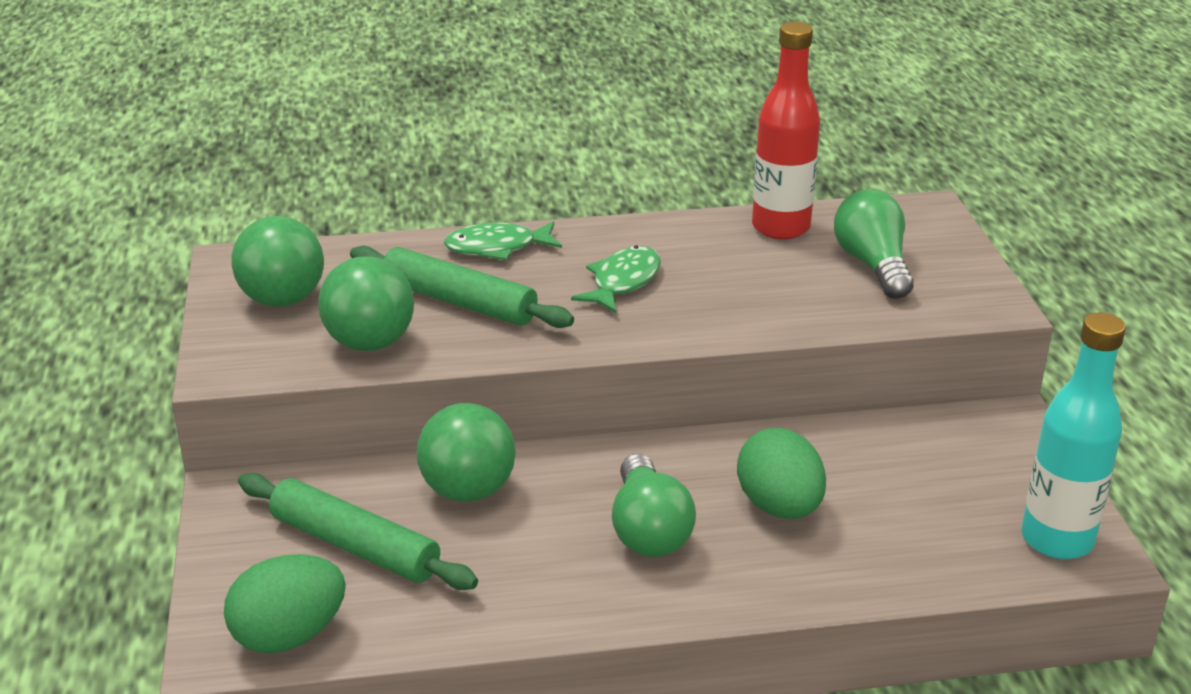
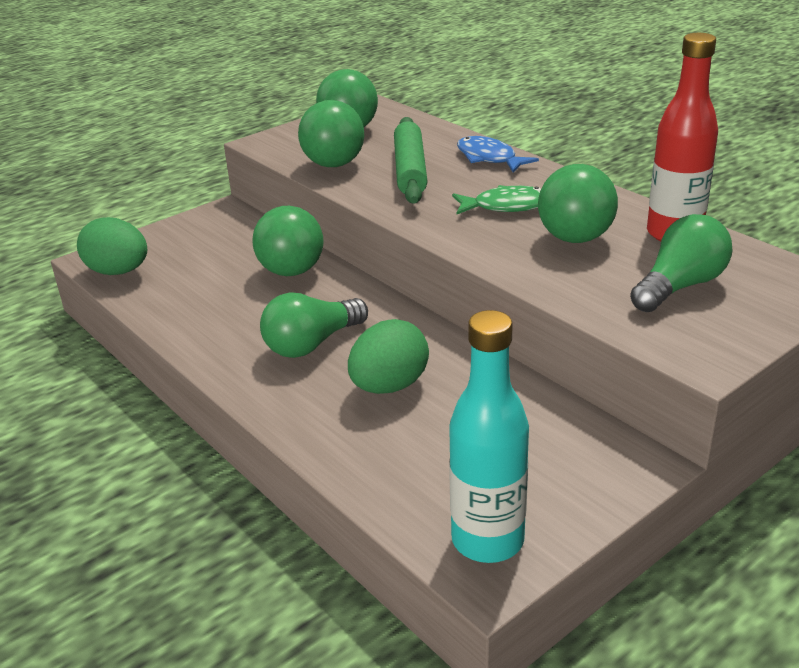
camera: 60 degrees right, 0 degrees up
green rolling pin [238,473,478,590] -> none
green fish [444,222,562,260] -> blue fish [457,136,539,172]
none -> green ball [538,164,618,243]

